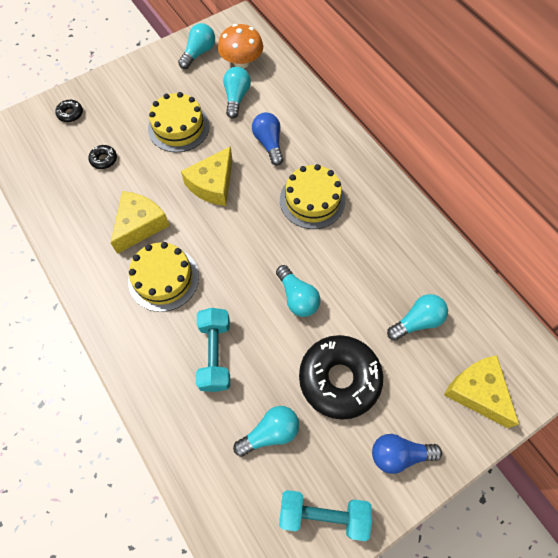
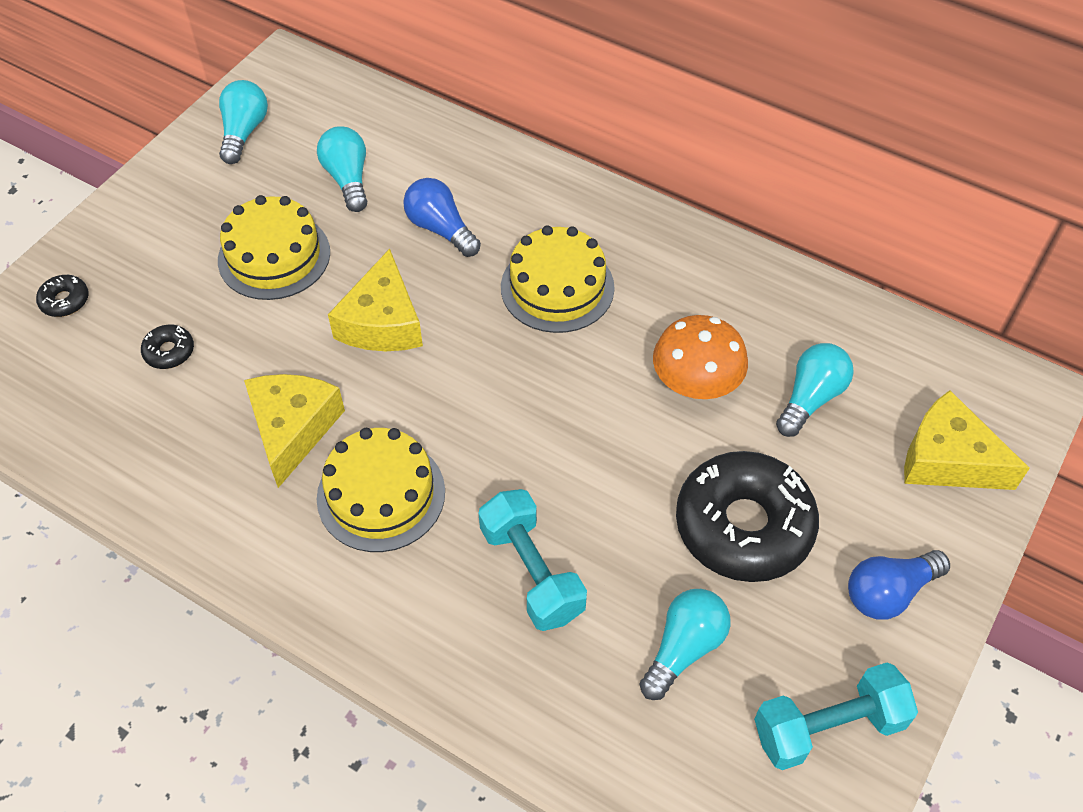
camera: 25 degrees left, 10 degrees down
orange mushroom [218,24,263,68] -> orange mushroom moved to [653,315,748,399]
turquoise light bulb [276,265,320,317] -> none

